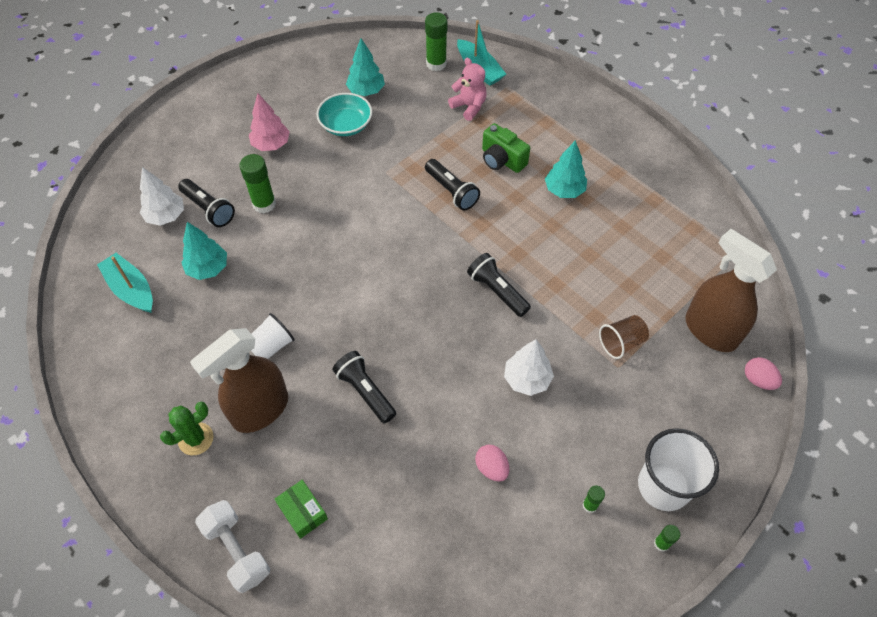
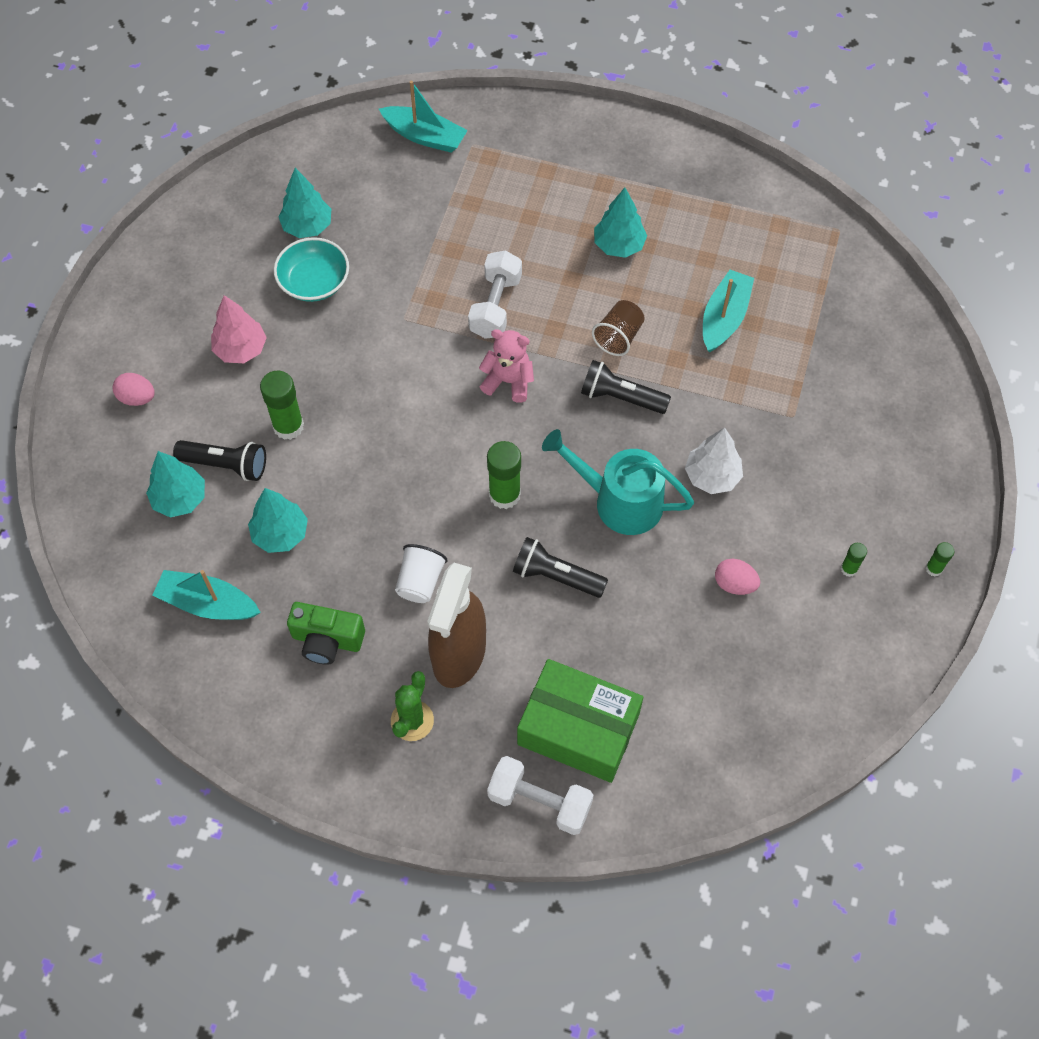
camera: 30 degrees left, 5 degrees up
white tree [140,167,184,226] -> turquoise tree [146,451,205,518]
green box [275,480,328,539] -> green box [517,659,643,783], size x2.05
green glue stick [425,12,447,71] -> green glue stick moved to [487,441,521,509]
black flashlight [425,159,480,210] -> white dumbbell [468,251,522,339]
pink teddy bear [448,58,487,121] -> pink teddy bear moved to [479,329,534,403]
green camera [482,123,530,173] -> green camera moved to [287,602,365,665]
brown cup [599,315,649,359] -> brown cup moved to [592,300,645,356]
white cup [638,428,719,511] -> none
brown spray bottle [685,229,777,352] -> none
pink egg [745,357,782,390] -> pink egg moved to [113,373,155,406]
none -> turquoise watering can [542,429,694,535]
none -> turquoise boat [703,270,754,353]

